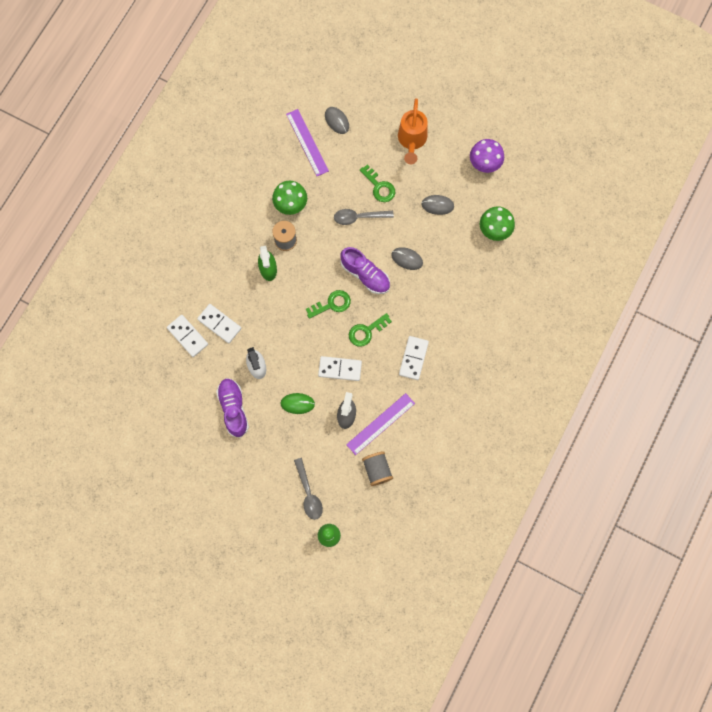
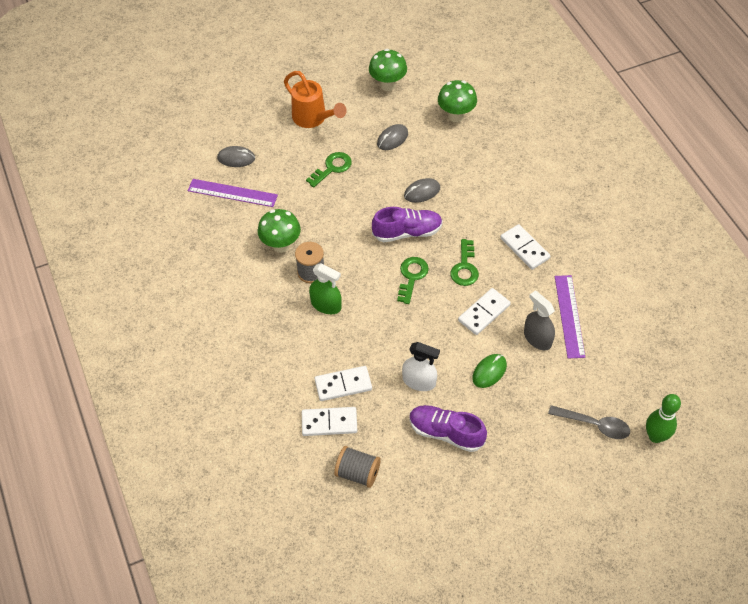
camera: 50 degrees left, 20 degrees down
grey spoon [334,209,394,225] -> none
green key [360,164,395,202] -> green key turned 45 degrees counterclockwise [306,152,352,188]
grey spool [362,451,393,486] -> grey spool moved to [334,446,381,488]
purple mushroom [470,139,504,173] -> green mushroom [369,49,407,91]

